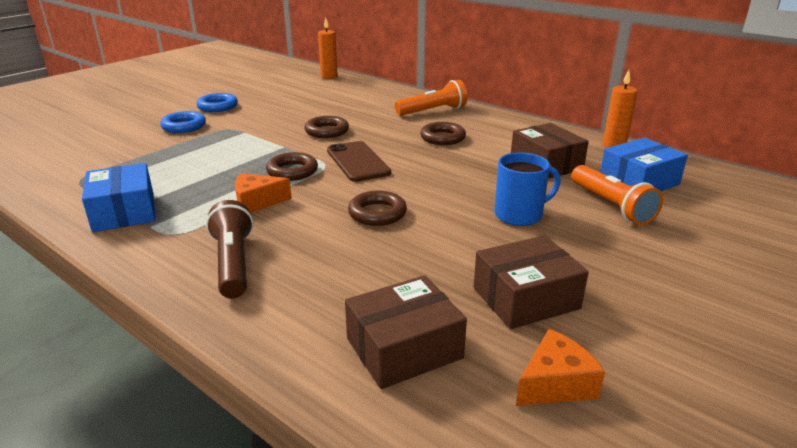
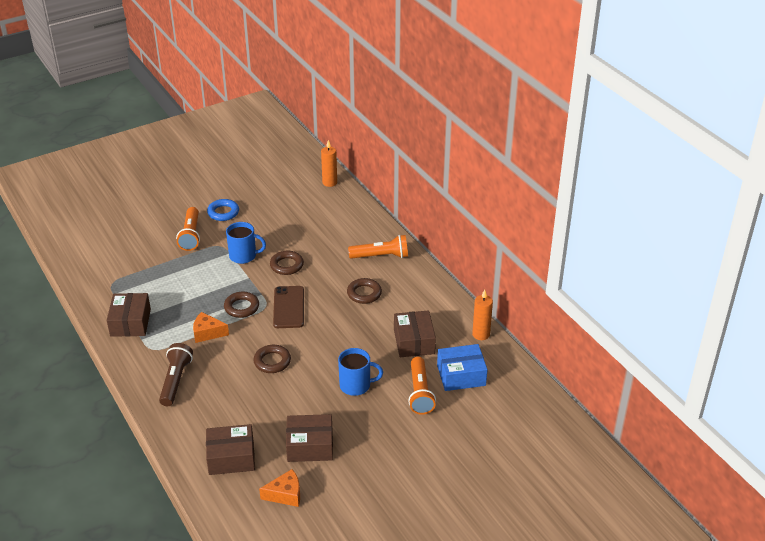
camera: 20 degrees right, 10 degrees up
blue box [82,163,155,232] -> brown box [107,293,151,337]
blue ring [160,111,206,133] -> orange flashlight [176,207,200,251]
none -> blue mug [226,222,266,264]

